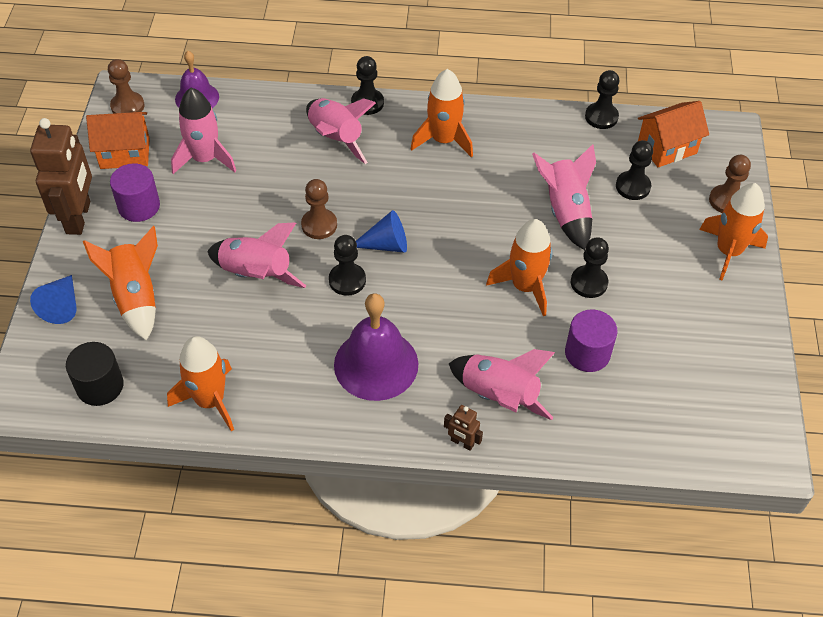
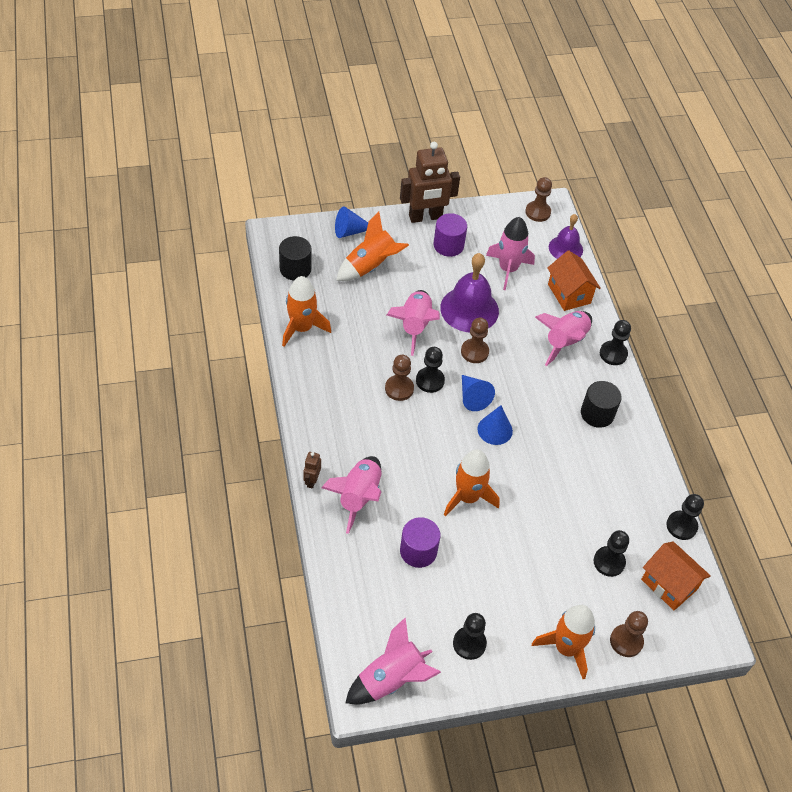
camera: 70 degrees right, 0 degrees up
orange house [86,112,150,169] -> orange house moved to [547,250,601,311]
purple bell [334,293,419,401] -> purple bell moved to [440,253,499,332]
orange rocket [411,69,473,158] -> black cylinder [581,381,622,428]
pink rocket [532,144,596,250] -> pink rocket moved to [345,618,441,704]
black pawn [571,237,609,298] -> black pawn moved to [453,613,487,660]
none -> brown pawn [385,355,414,401]
none -> blue cone [478,405,513,445]

